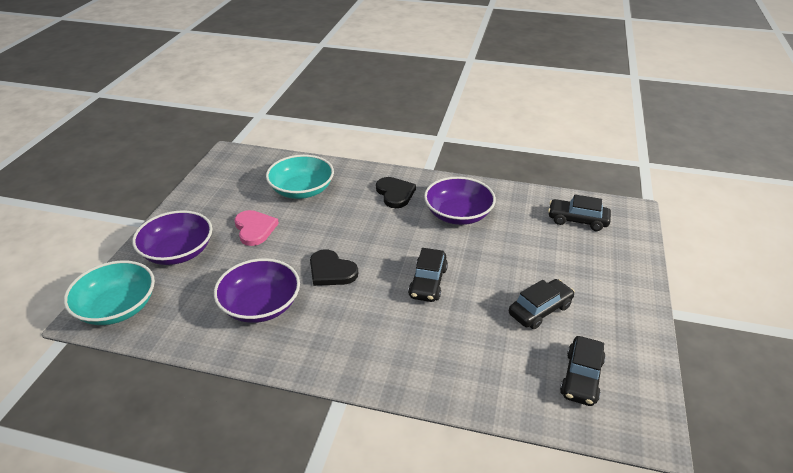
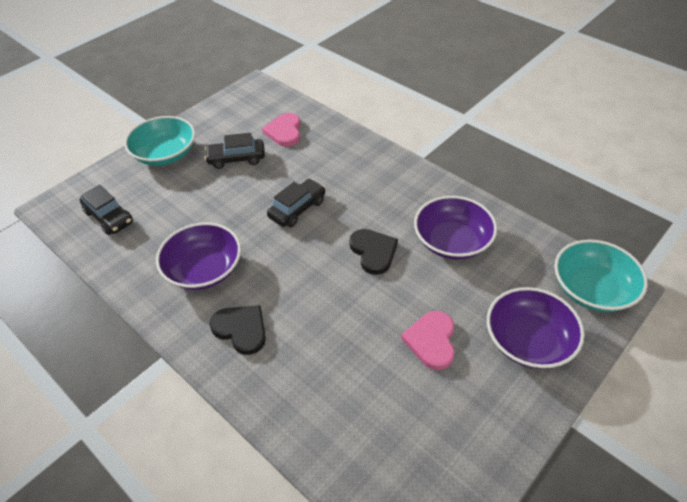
camera: 150 degrees left, 10 degrees up
turquoise bowl [266,155,334,199] -> turquoise bowl moved to [124,116,195,166]
black heart [376,177,416,208] -> black heart turned 120 degrees clockwise [209,305,266,355]
black car [560,336,606,406] -> none
none -> pink heart [262,113,301,147]

